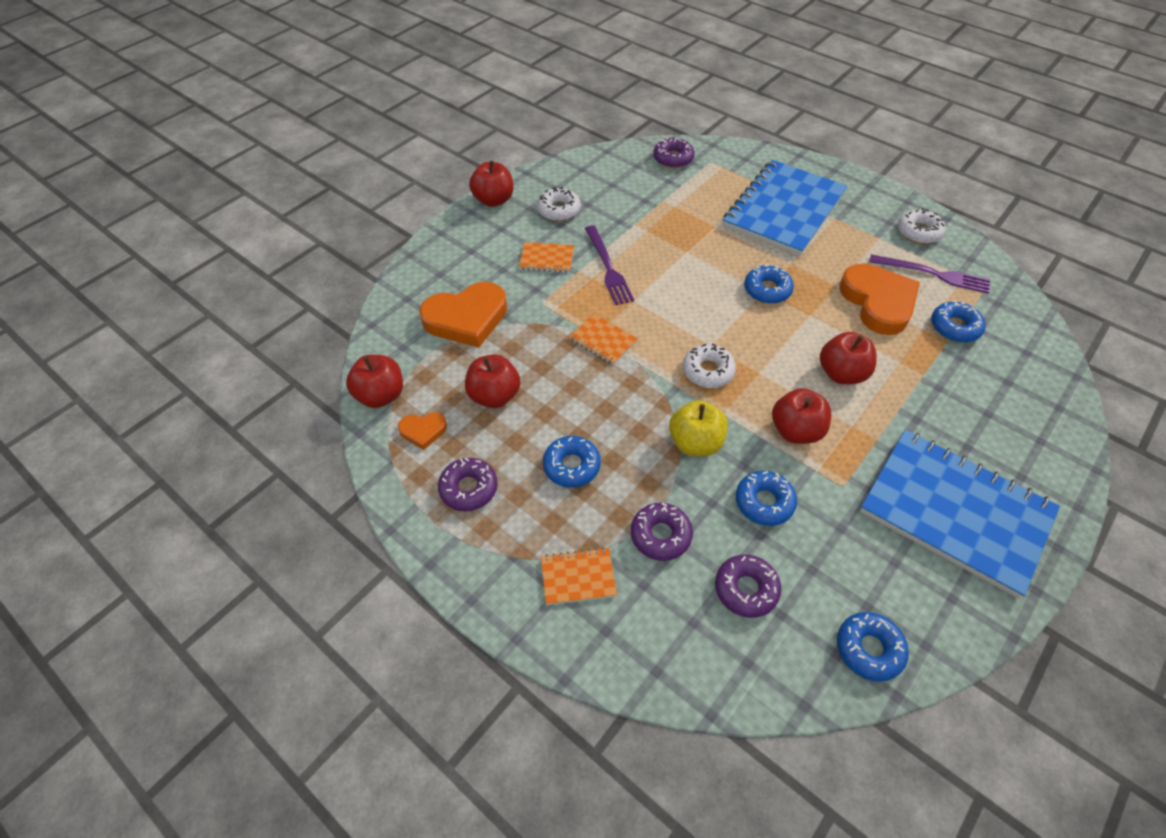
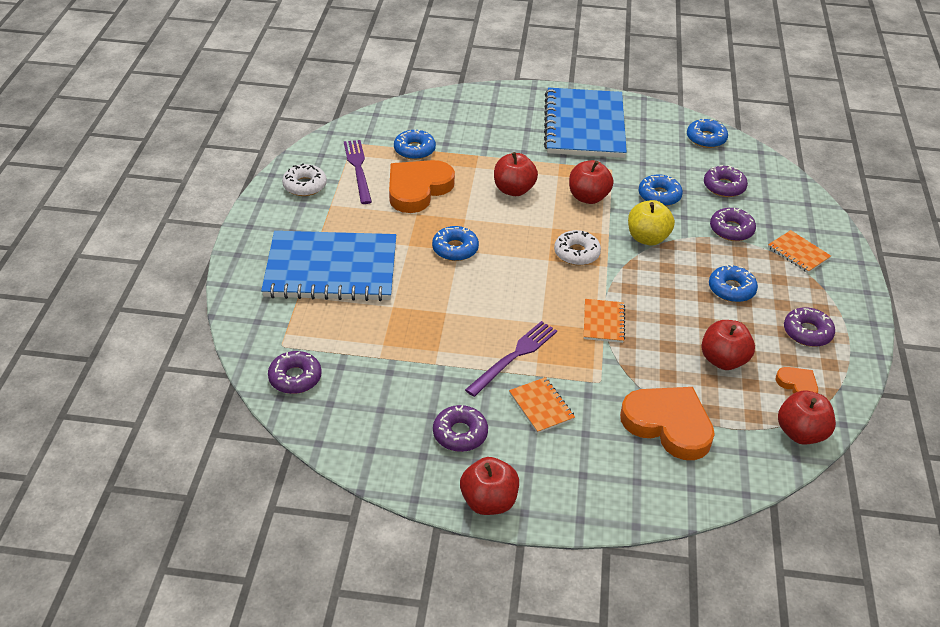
camera: 125 degrees left, 10 degrees down
white donut [537,187,581,221] -> purple donut [433,405,488,452]

